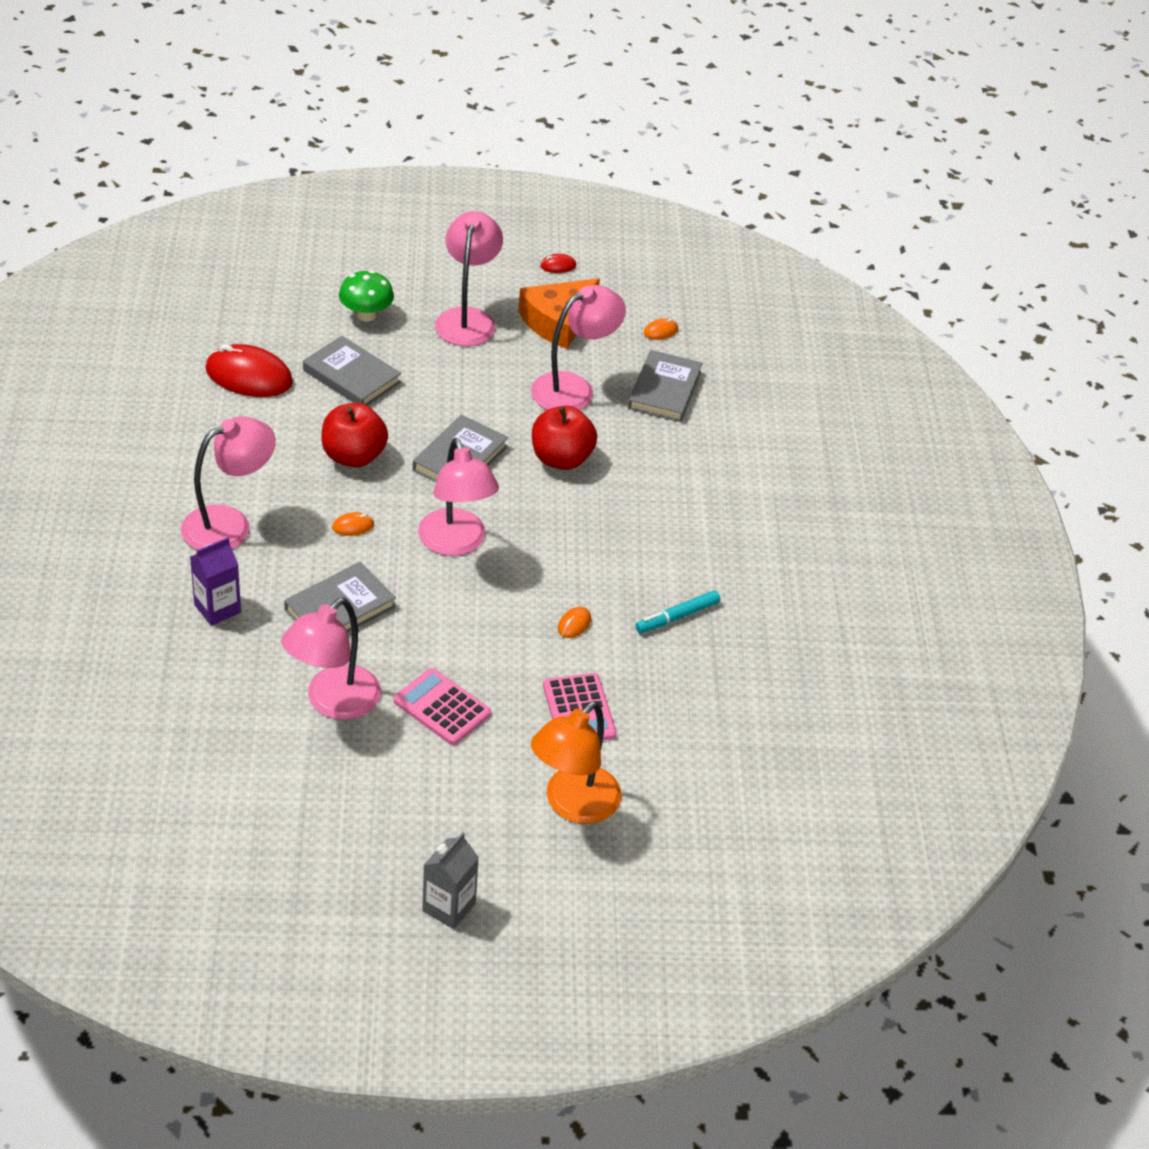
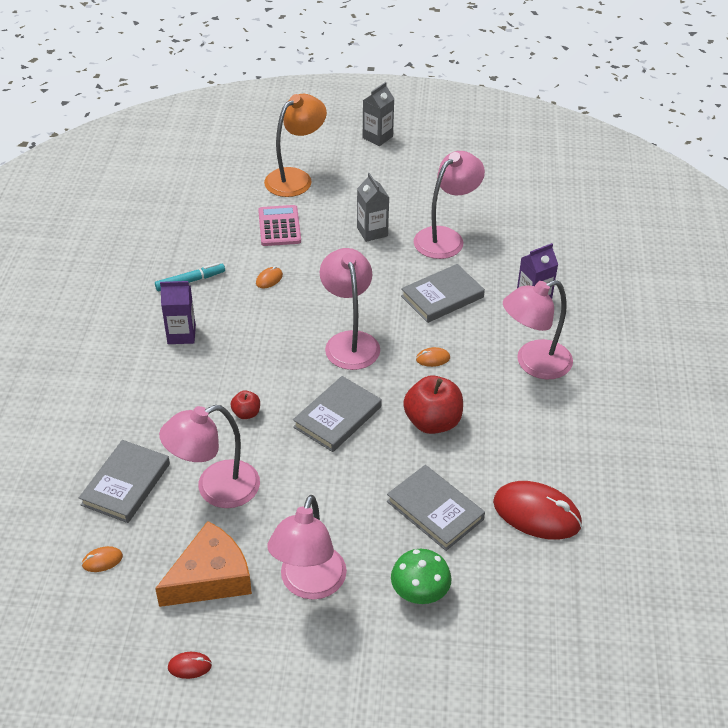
camera: 170 degrees left, 0 degrees up
pink calculator [394,668,491,745] -> grey carton [357,173,389,242]
red apple [532,406,597,470] -> red apple [231,390,260,419], size x0.50
none -> purple carton [160,281,196,344]

